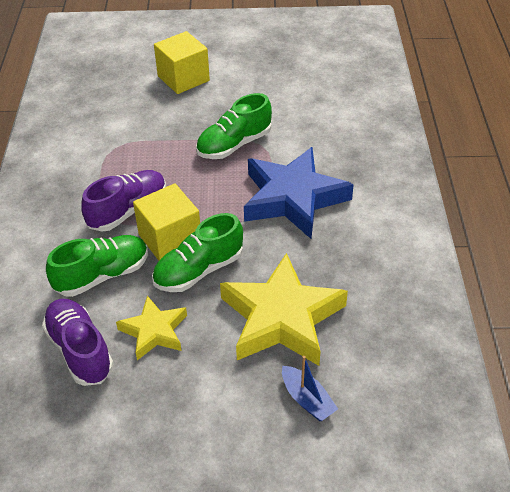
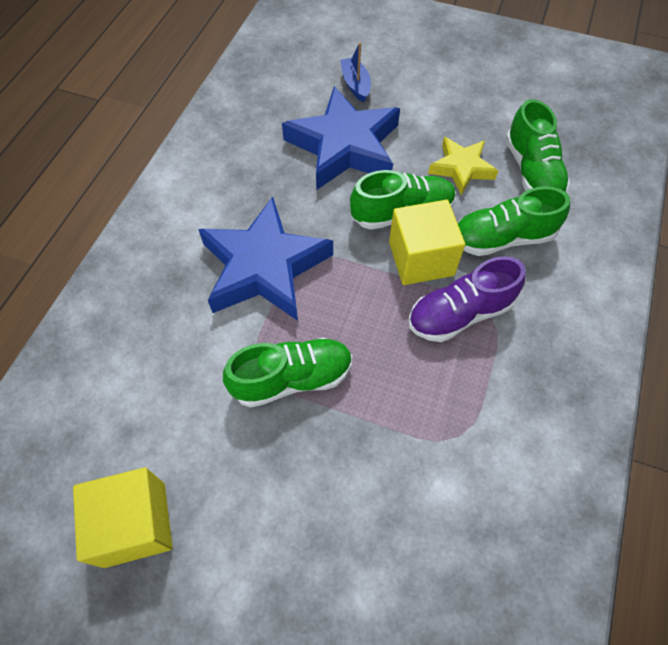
camera: 160 degrees left, 15 degrees up
purple shoe [42,299,114,386] -> green shoe [506,99,570,193]
yellow cube [154,31,210,94] -> yellow cube moved to [73,467,173,568]
yellow star [220,253,348,366] -> blue star [282,86,400,190]

